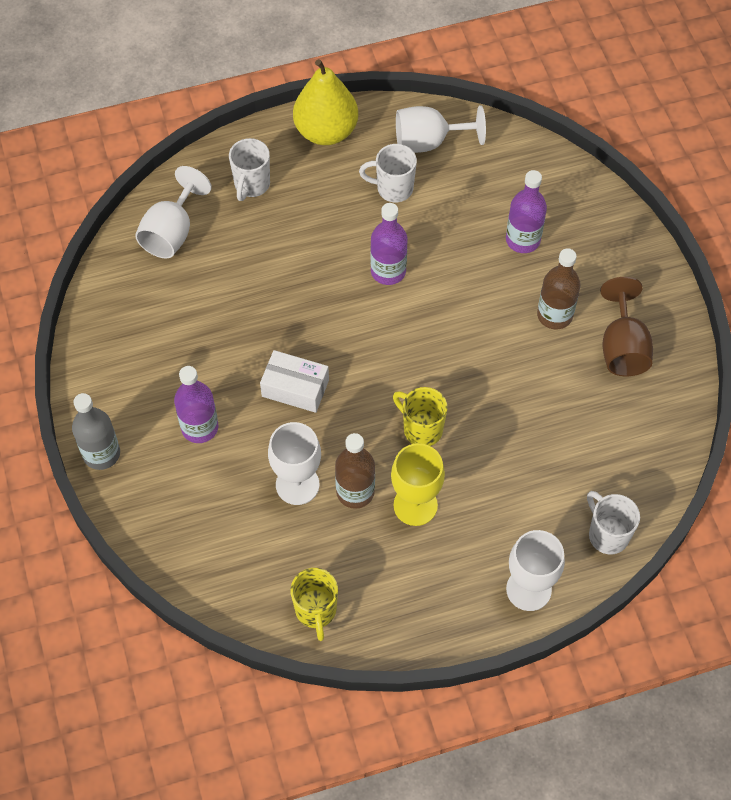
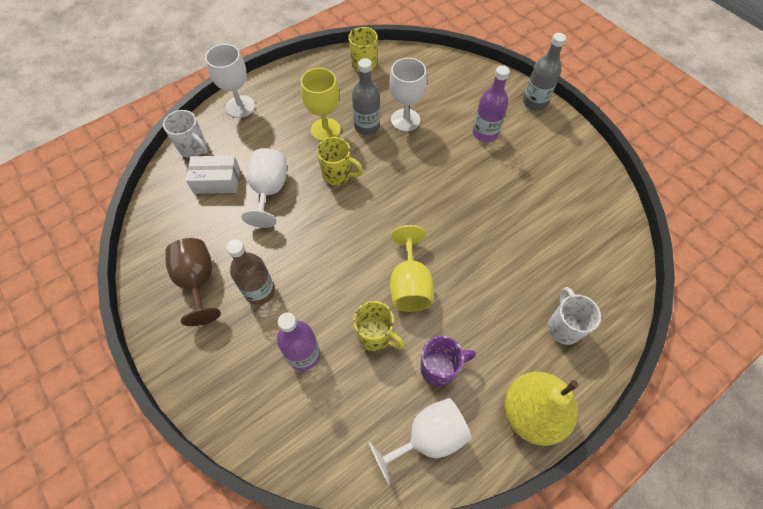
camera: 160 degrees right, 0 degrees up
white goblet [135,166,212,258] -> white goblet moved to [241,148,287,228]
white box [260,350,329,413] -> white box moved to [186,155,240,194]
brown bottle [335,433,375,509] -> grey bottle [352,58,380,135]
white mug [359,144,417,202] -> purple mug [420,336,476,386]
purple bottle [370,203,408,285] -> yellow goblet [390,225,433,312]
none -> yellow mug [353,301,405,351]

